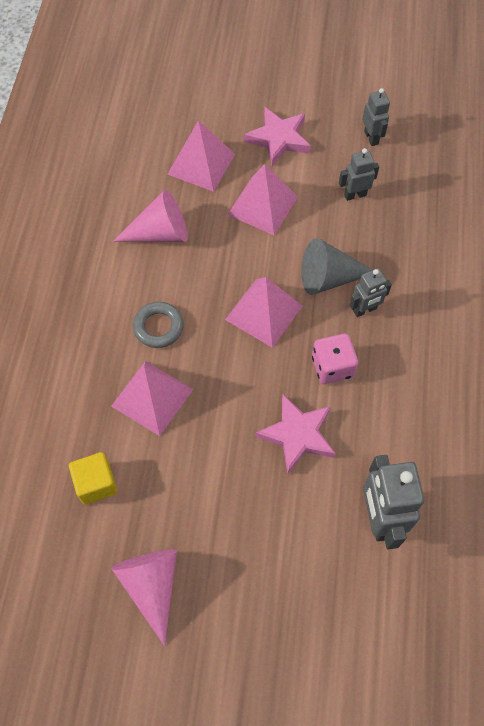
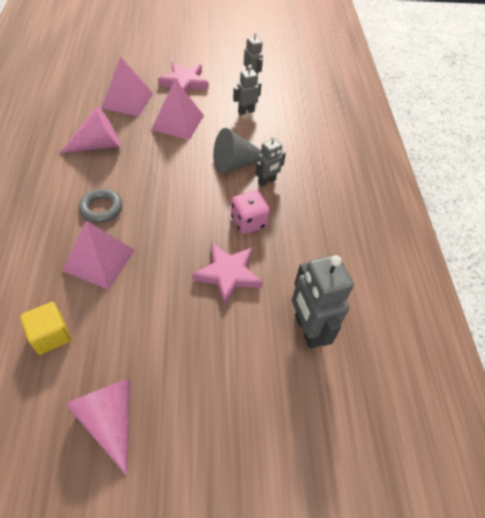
camera: 15 degrees left, 10 degrees down
pink pyramid [225,277,302,348] -> none

